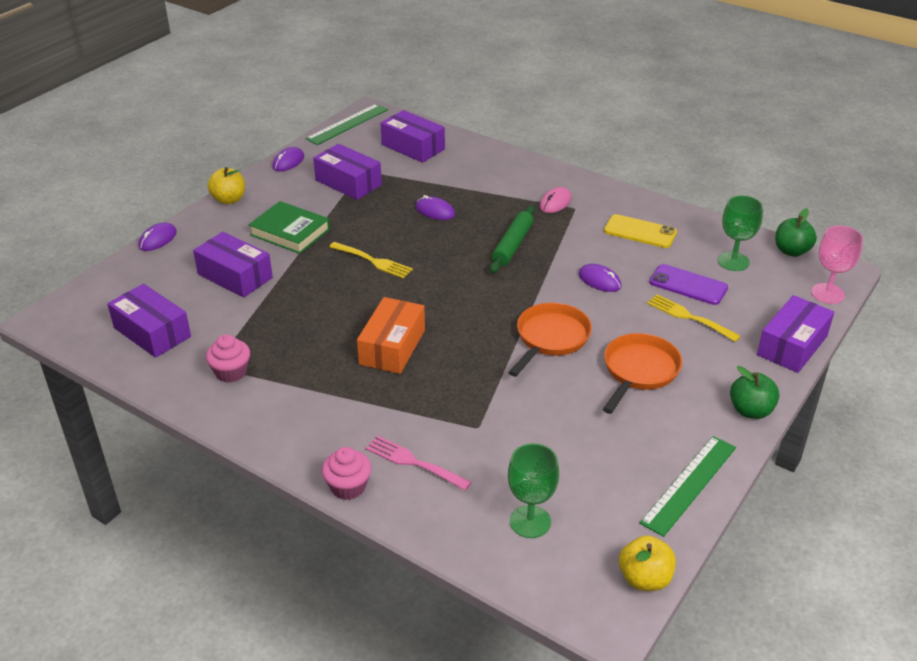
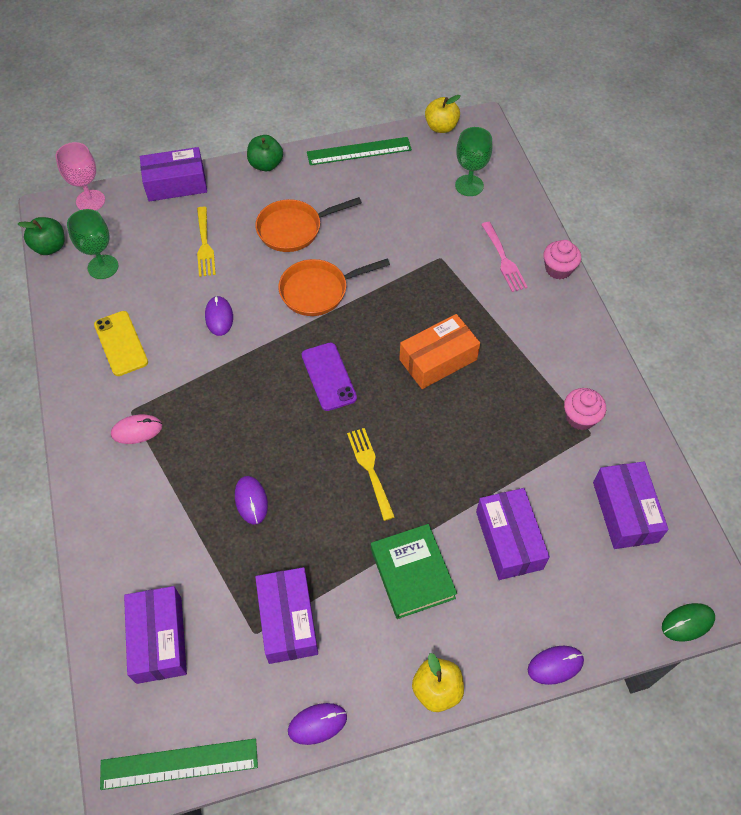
camera: 140 degrees left, 20 degrees up
green rolling pin [490,206,535,273] -> none
purple phone [649,264,728,305] -> purple phone moved to [302,342,357,411]
none -> green mouse [662,603,715,642]

